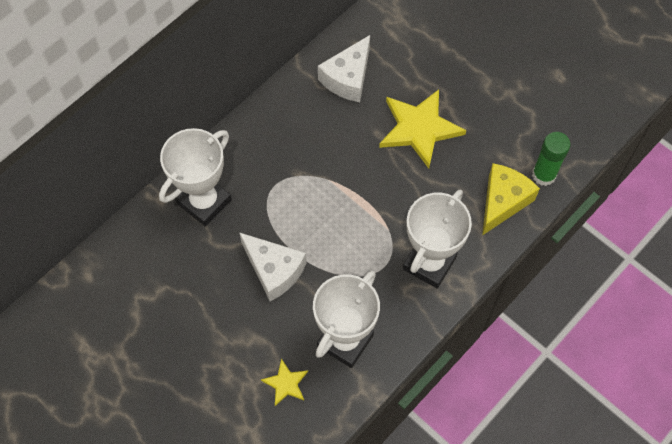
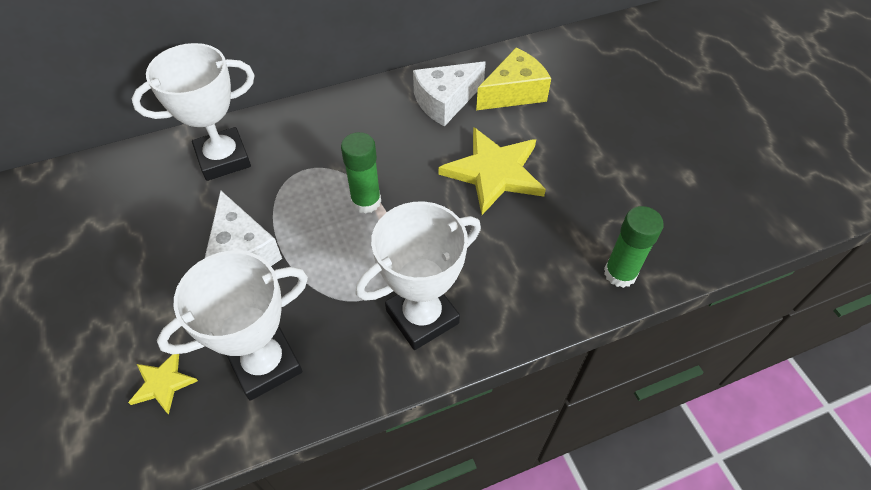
camera: 25 degrees right, 10 degrees down
yellow cheese [482,163,540,236] -> yellow cheese moved to [476,47,551,110]
none -> green glue stick [341,132,381,214]

